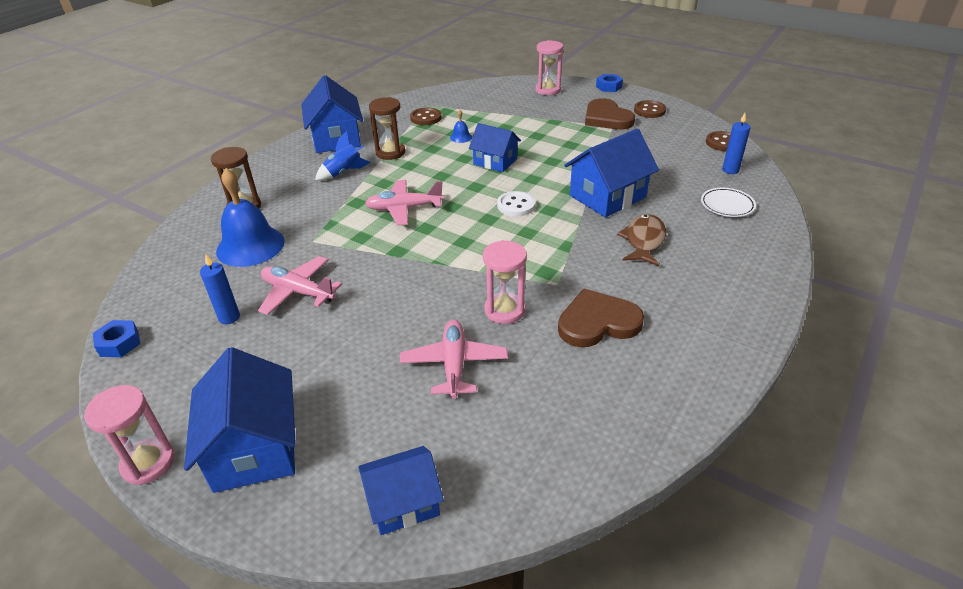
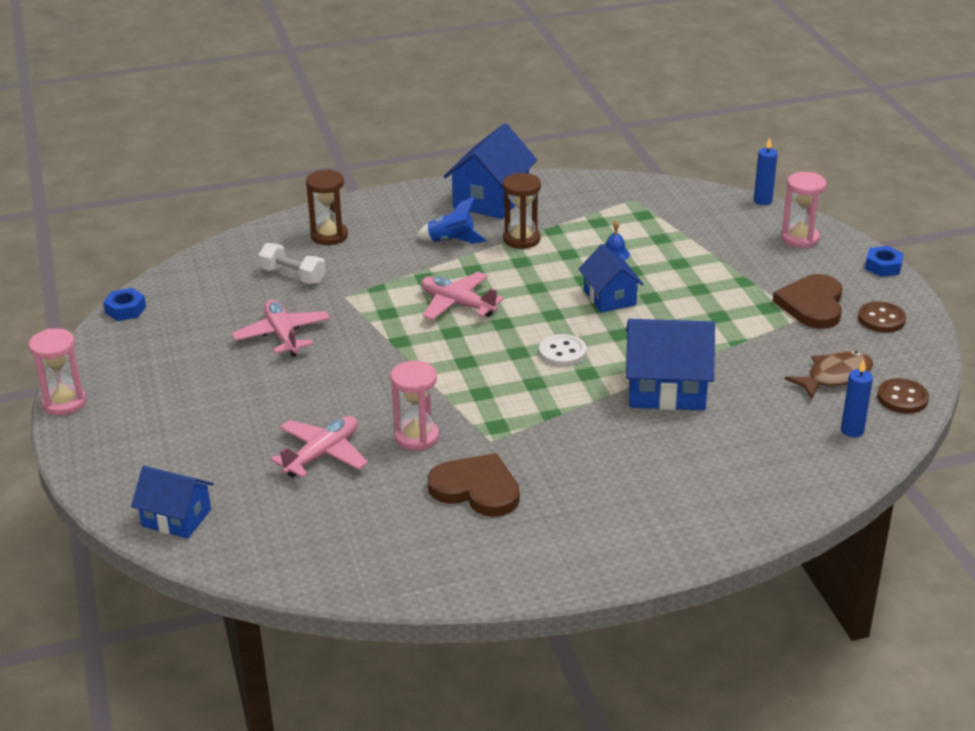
camera: 40 degrees right, 5 degrees down
blue house [184,347,296,493] -> none
blue candle [200,254,240,324] -> blue candle moved to [754,138,778,205]
blue bell [216,168,285,267] -> white dumbbell [258,243,326,284]
brown button [410,108,441,125] -> none
brown fish [617,214,666,266] -> brown fish moved to [785,351,873,399]
white plate [701,188,756,217] -> none

